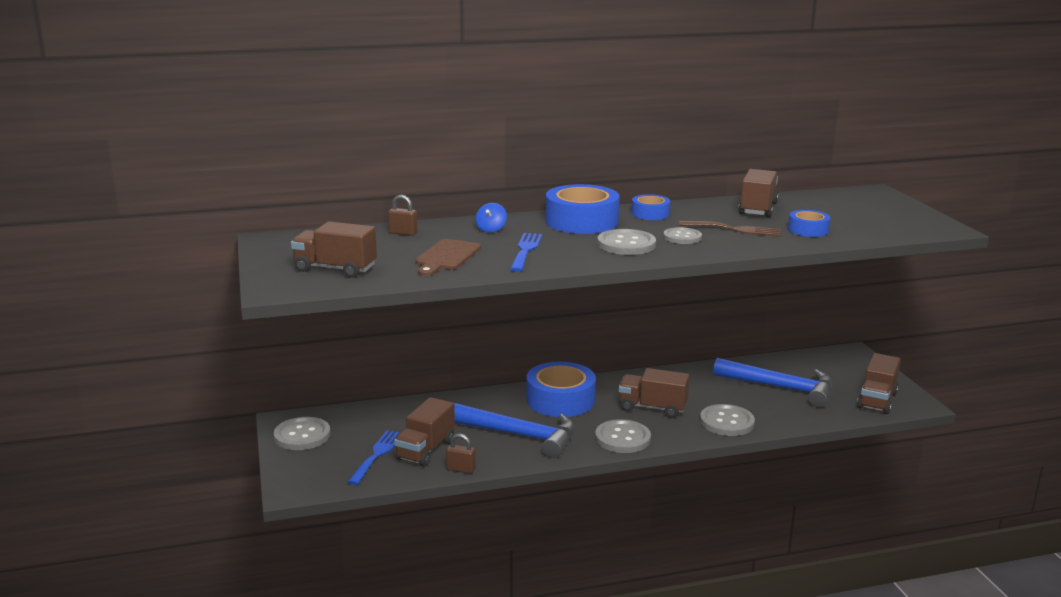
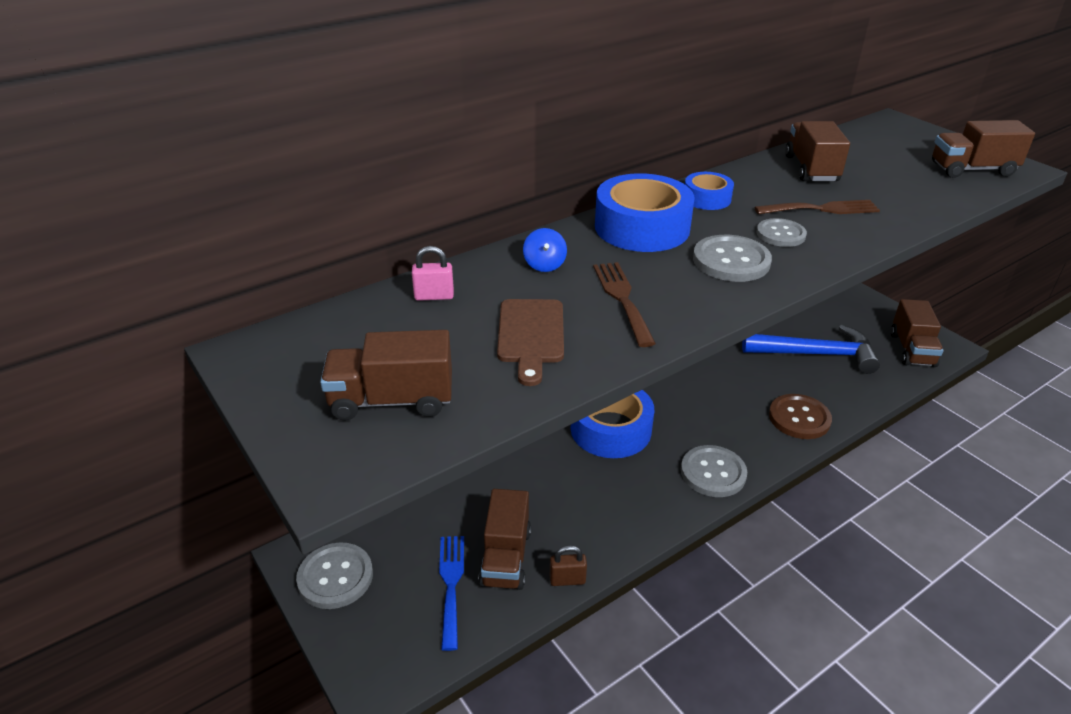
camera: 20 degrees left, 15 degrees up
brown padlock [388,195,417,236] -> pink padlock [412,246,454,301]
blue hammer [454,403,575,458] -> none
blue fork [510,233,542,272] -> brown fork [593,262,656,347]
brown truck [619,368,690,418] -> brown truck moved to [932,120,1035,178]
grey button [700,404,755,436] -> brown button [769,394,832,439]
blue tape [788,210,830,237] -> none

